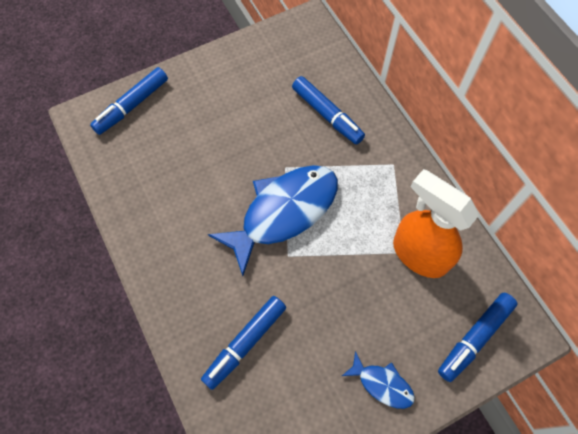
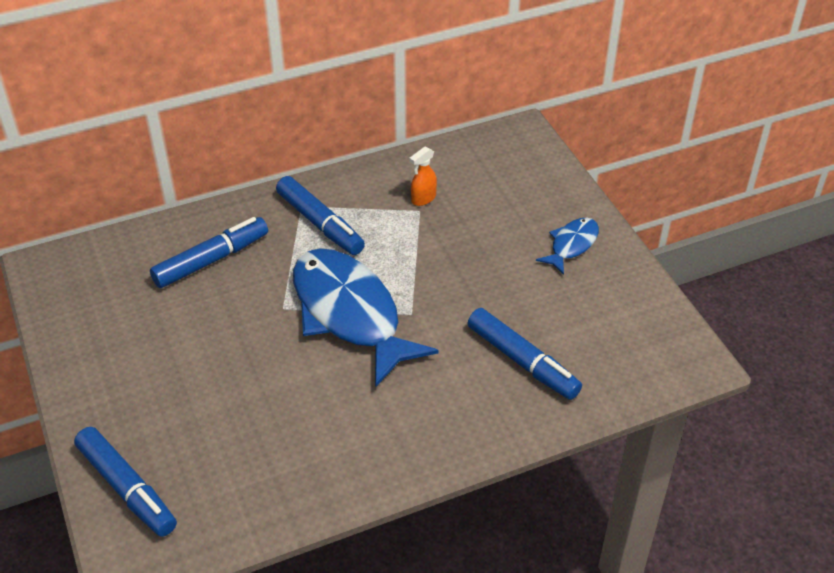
camera: 85 degrees left, 20 degrees down
orange spray bottle [393,169,479,278] -> orange spray bottle [409,147,437,206], size x0.40
blue marker [438,293,518,382] -> blue marker moved to [276,176,365,255]

